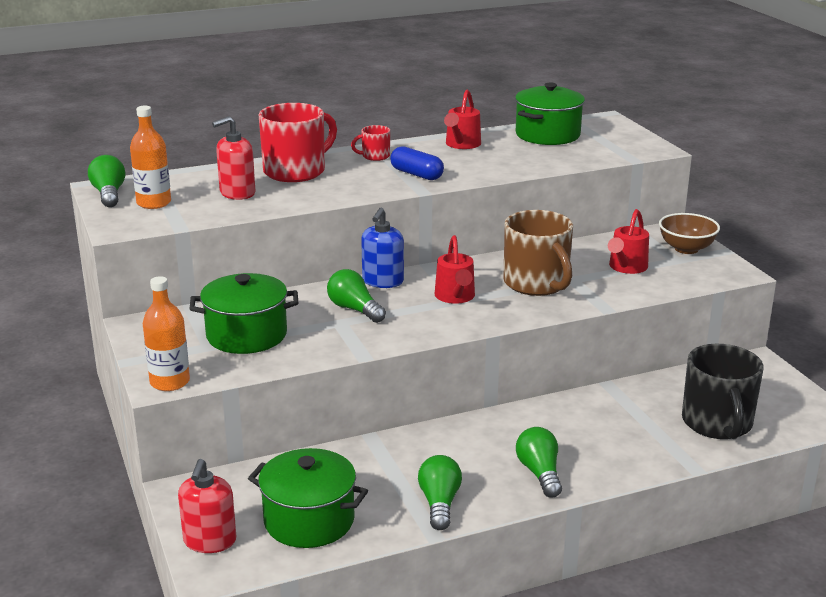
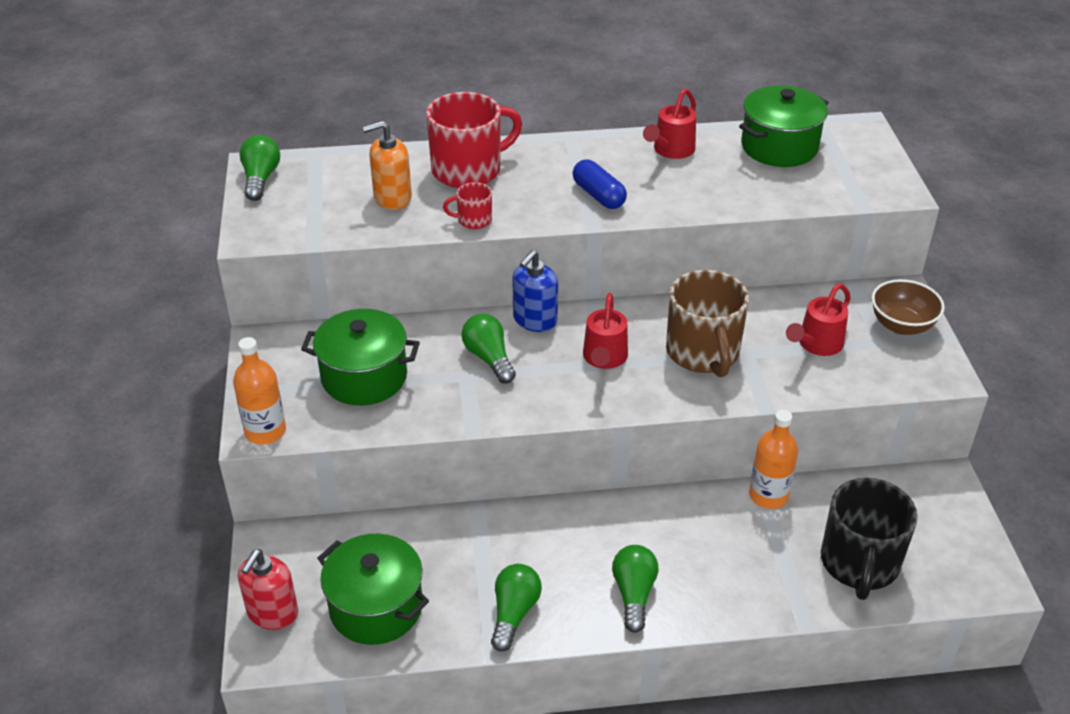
camera: 15 degrees right, 15 degrees up
orange bottle [130,106,171,209] -> orange bottle moved to [749,410,798,509]
red soap dispenser [212,116,255,200] -> orange soap dispenser [362,121,412,210]
red mug [351,125,390,161] -> red mug moved to [443,182,492,229]

